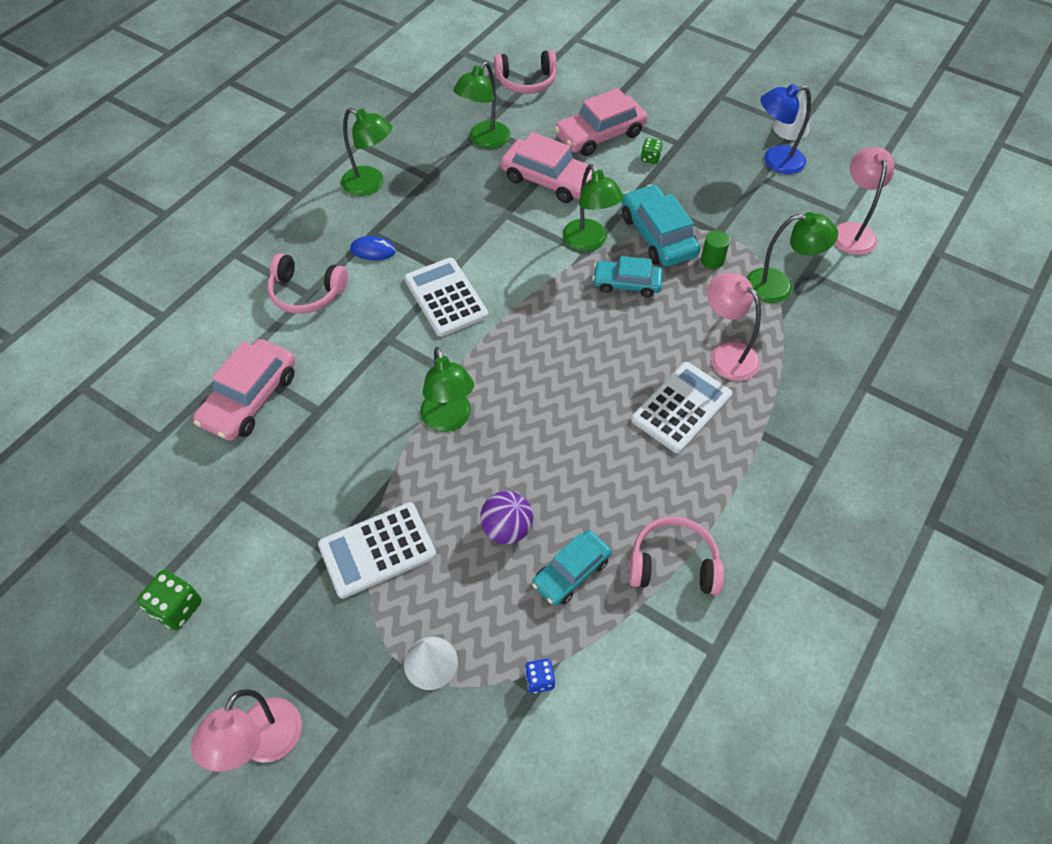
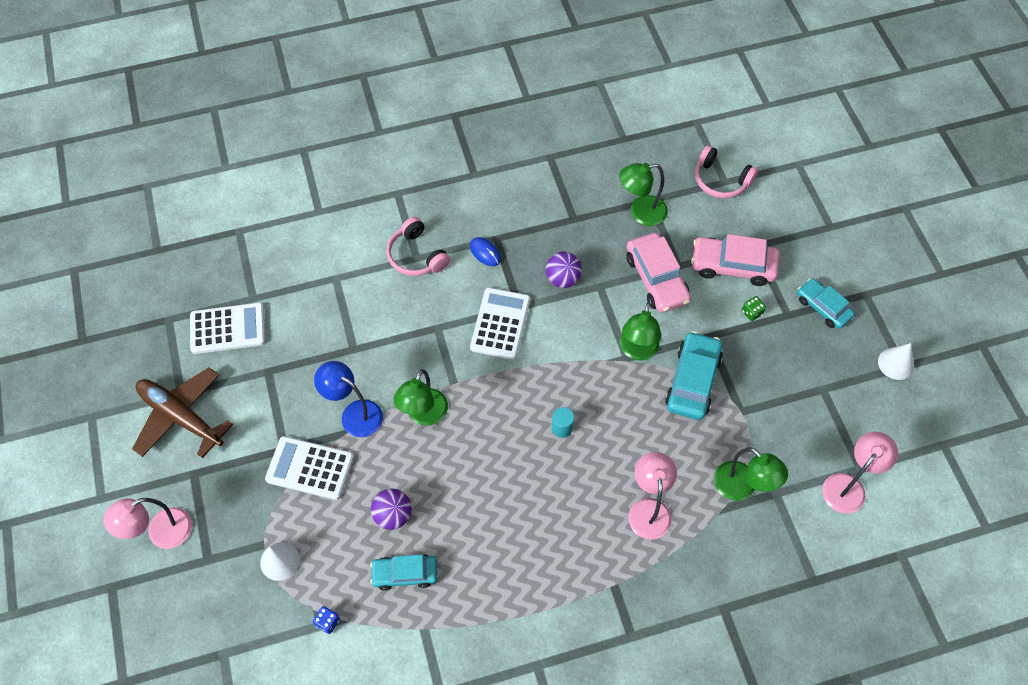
camera: 40 degrees right, 5 degrees up
green dice [137,570,202,630] -> brown plane [132,368,233,458]
pink car [193,339,296,441] -> none
green lamp [341,108,392,196] -> none
turquoise car [592,256,663,298] -> turquoise car moved to [797,278,855,329]
pink headphones [629,517,724,595] -> none
white calculator [631,362,732,453] -> white calculator moved to [190,302,265,354]
green cylinder [701,230,730,269] -> none
blue lamp [761,84,811,174] -> blue lamp moved to [314,361,383,437]
none -> purple ball [546,251,582,288]
none -> turquoise cylinder [551,407,574,438]

